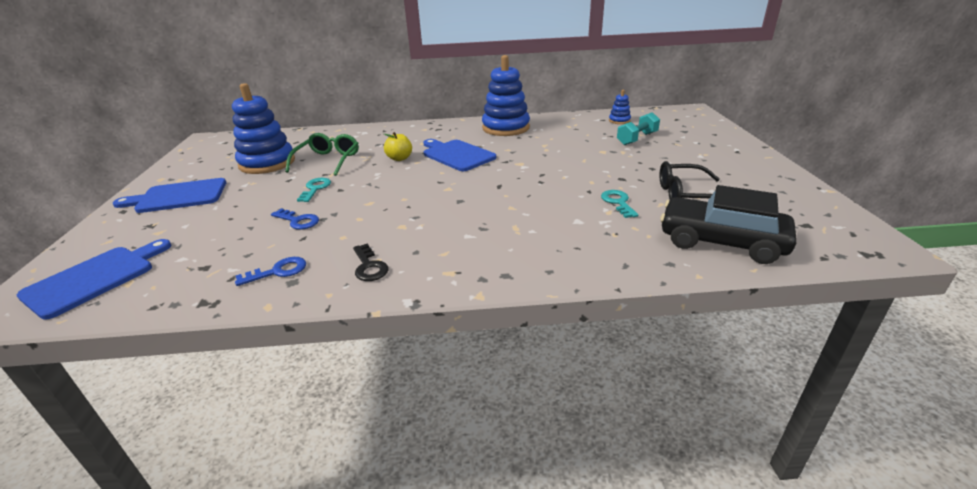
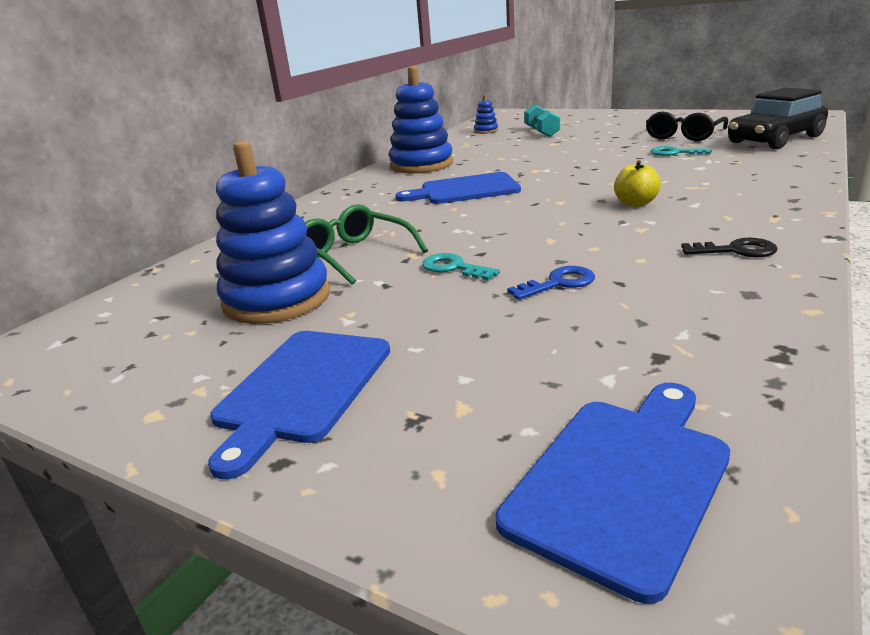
camera: 55 degrees left, 5 degrees down
blue cutting board [17,239,171,320] -> blue cutting board turned 60 degrees clockwise [496,383,730,604]
blue key [235,257,306,286] -> none
yellow apple [384,132,412,161] -> yellow apple moved to [614,160,661,207]

